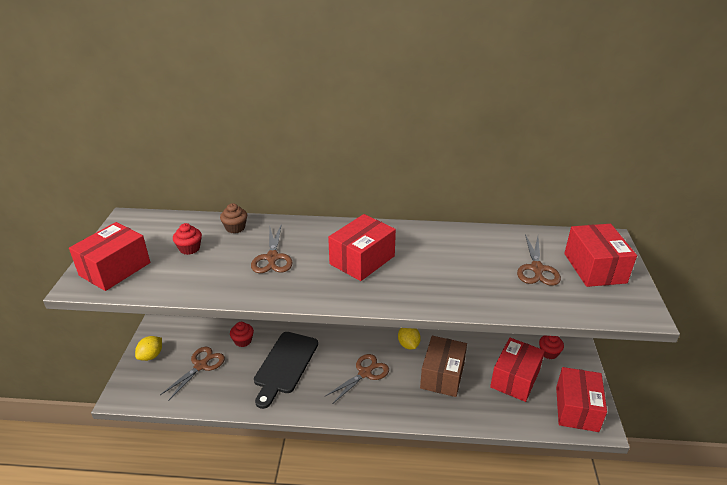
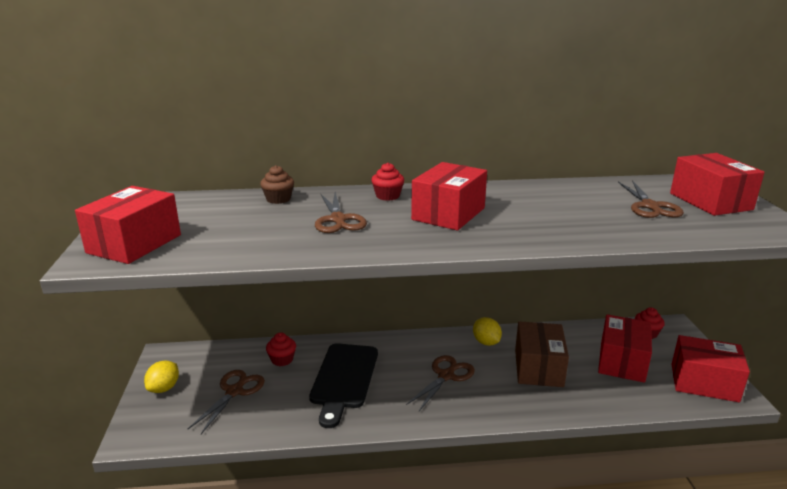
camera: 10 degrees left, 10 degrees down
red cupcake [173,223,202,255] -> red cupcake moved to [371,163,404,201]
red box [556,367,607,432] -> red box turned 75 degrees counterclockwise [672,335,750,402]

